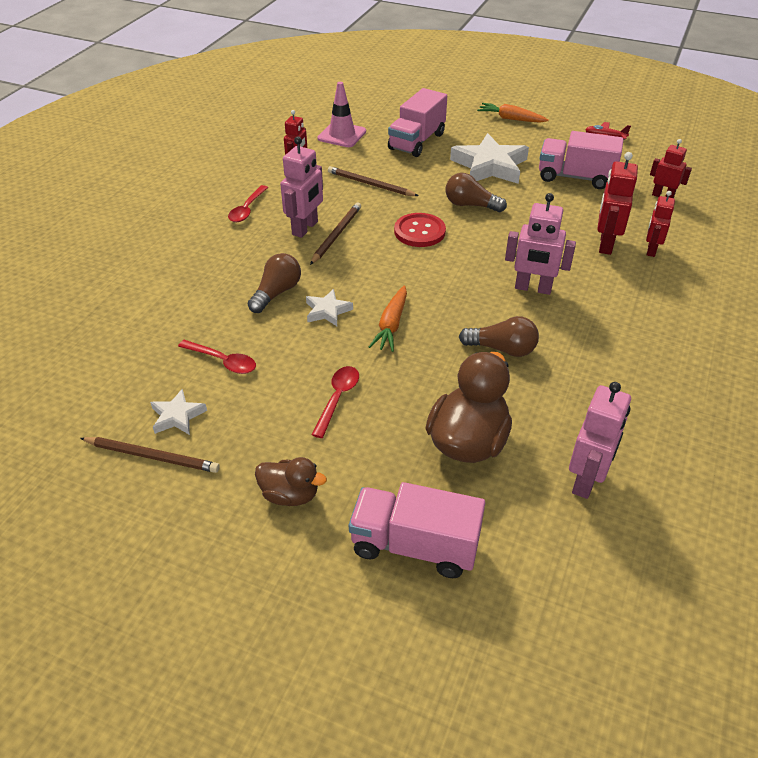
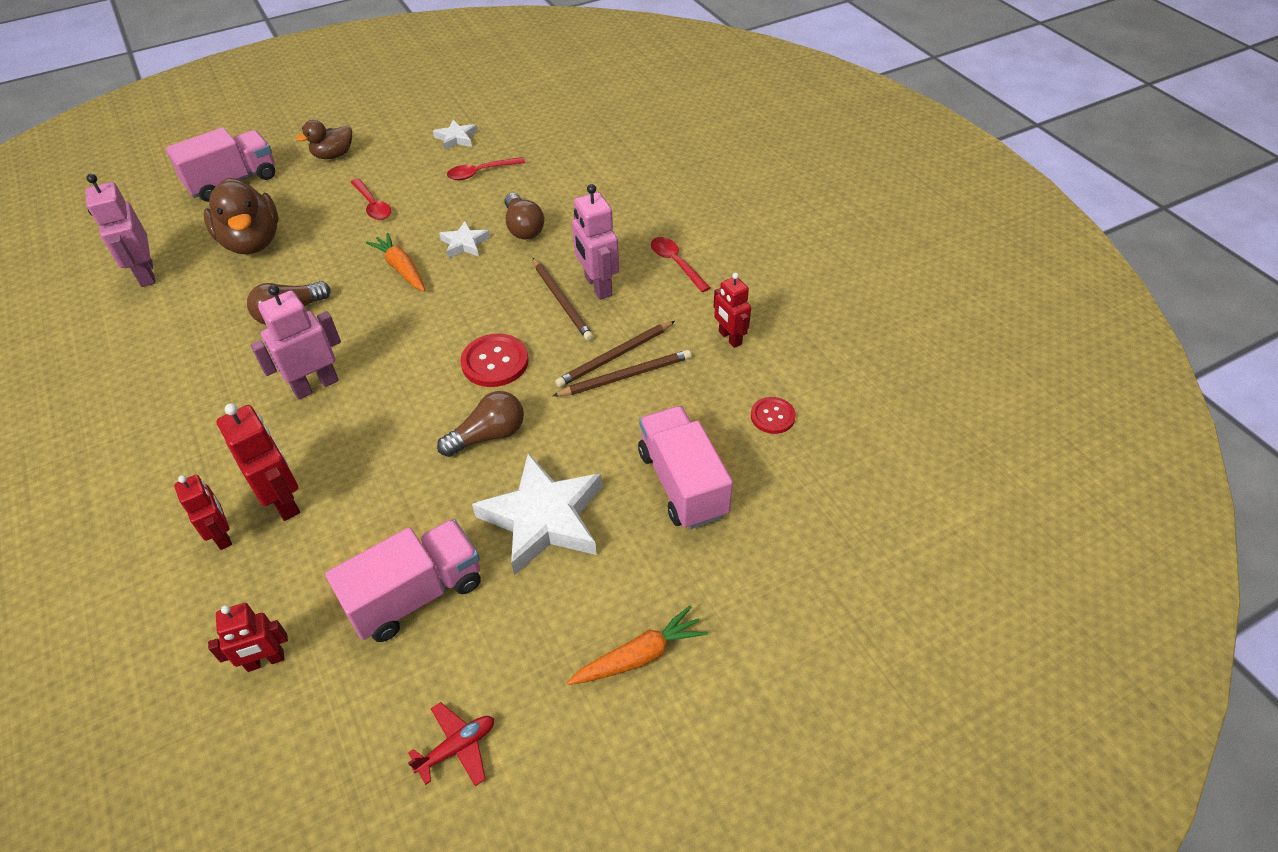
camera: 130 degrees right, 5 degrees up
brown pencil [80,437,220,473] -> brown pencil moved to [555,321,675,387]
pink traffic cone [318,82,366,147] -> red button [751,397,796,434]

